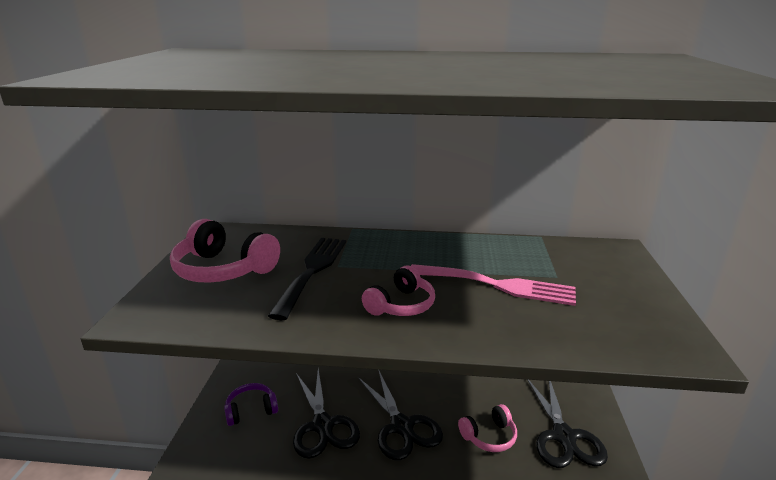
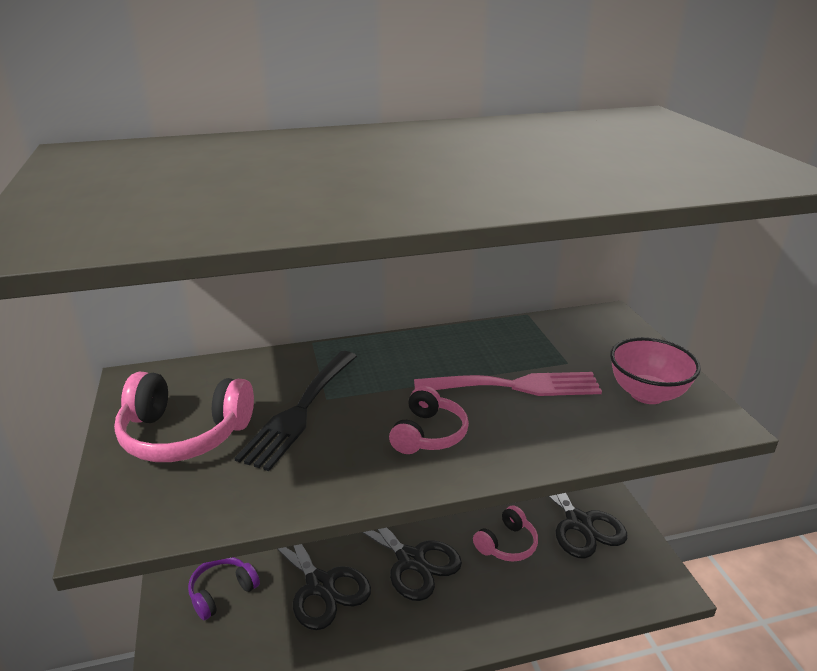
camera: 20 degrees left, 5 degrees up
black fork [268,238,346,320] -> black fork turned 150 degrees counterclockwise [235,351,357,471]
none -> pink bowl [610,337,701,404]

